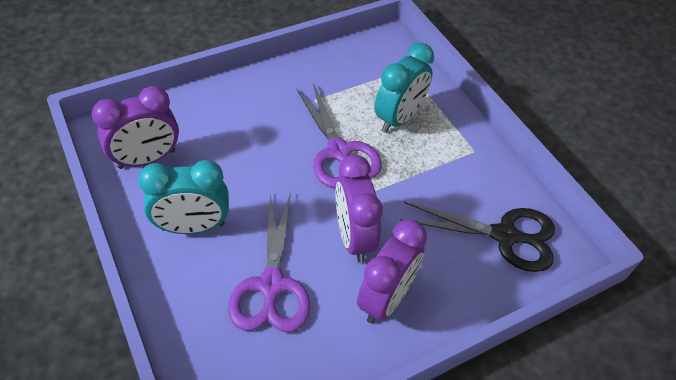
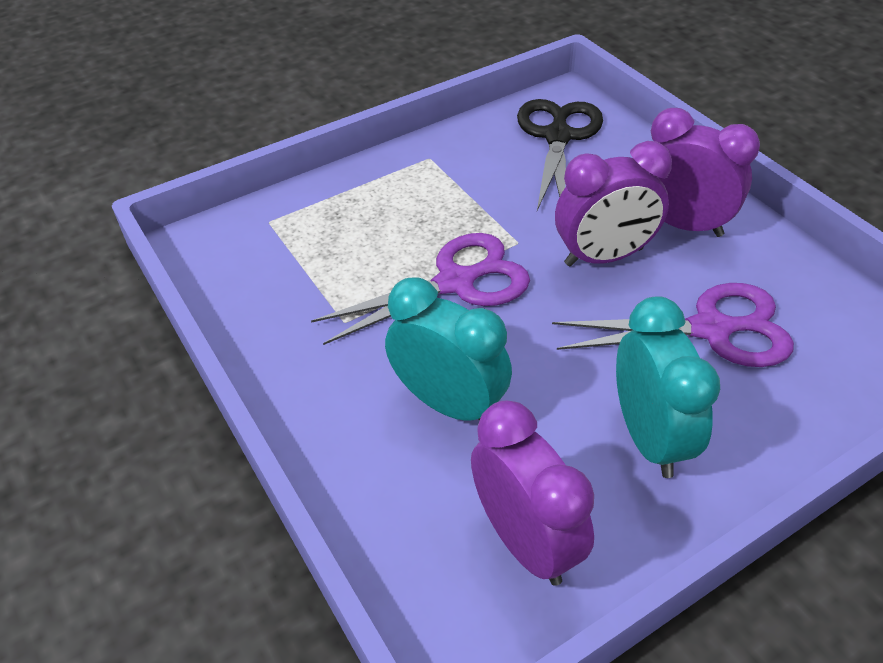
camera: 90 degrees left, 5 degrees down
turquoise clock [374,42,434,133] -> turquoise clock moved to [385,277,512,421]

